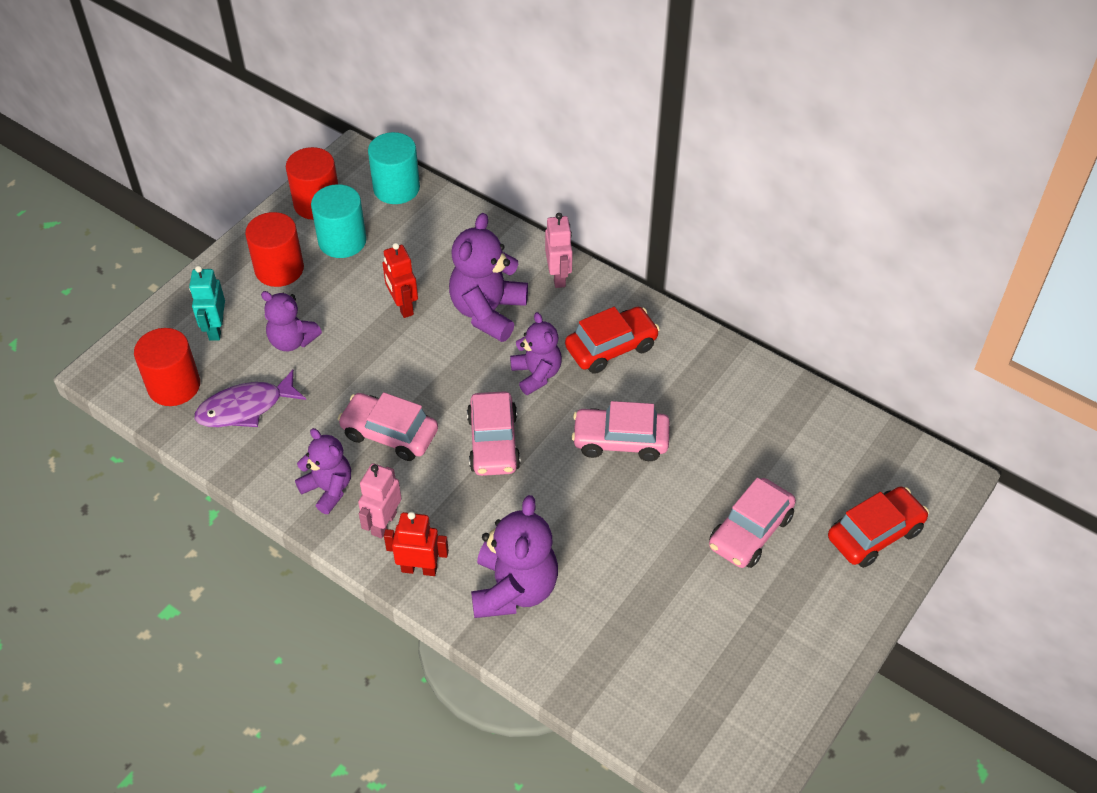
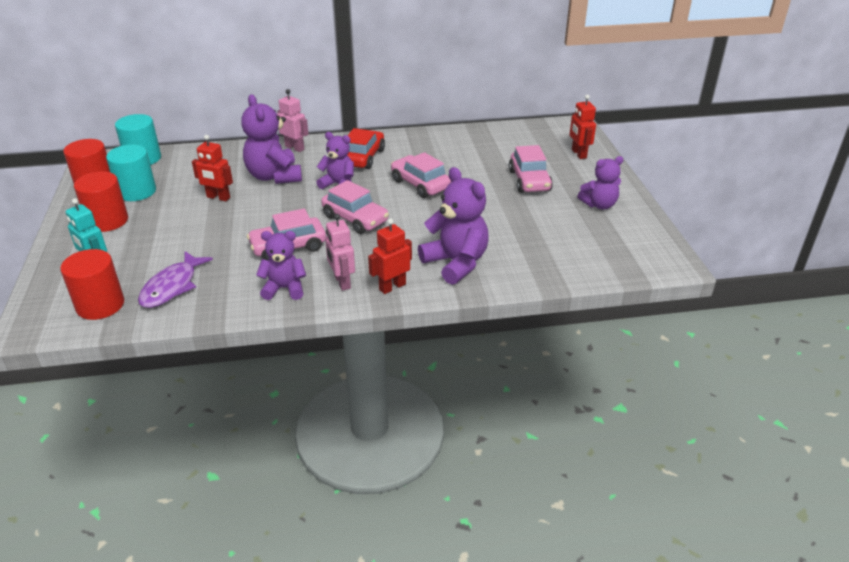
camera: 45 degrees left, 15 degrees down
purple teddy bear [261,291,322,351] -> purple teddy bear moved to [577,156,624,209]
pink car [572,401,670,461] -> pink car turned 90 degrees clockwise [391,152,451,198]
red car [828,487,929,568] -> red robot [569,95,596,159]

